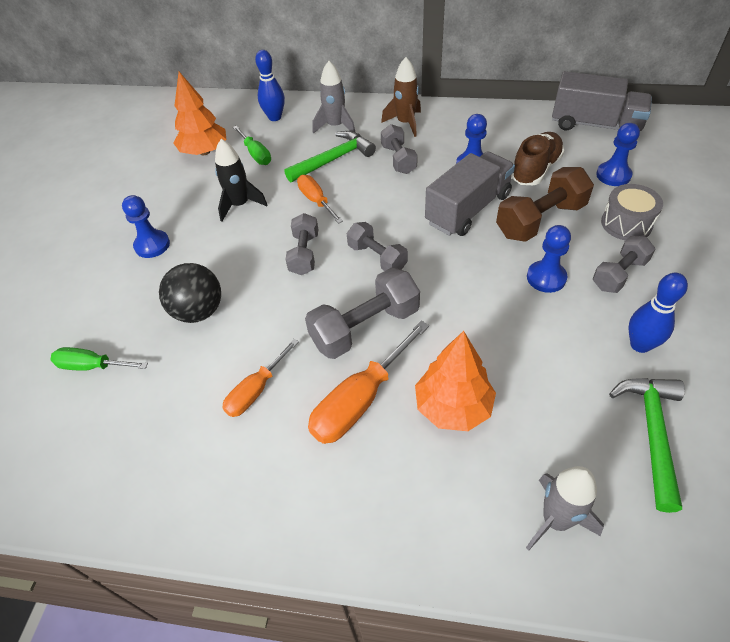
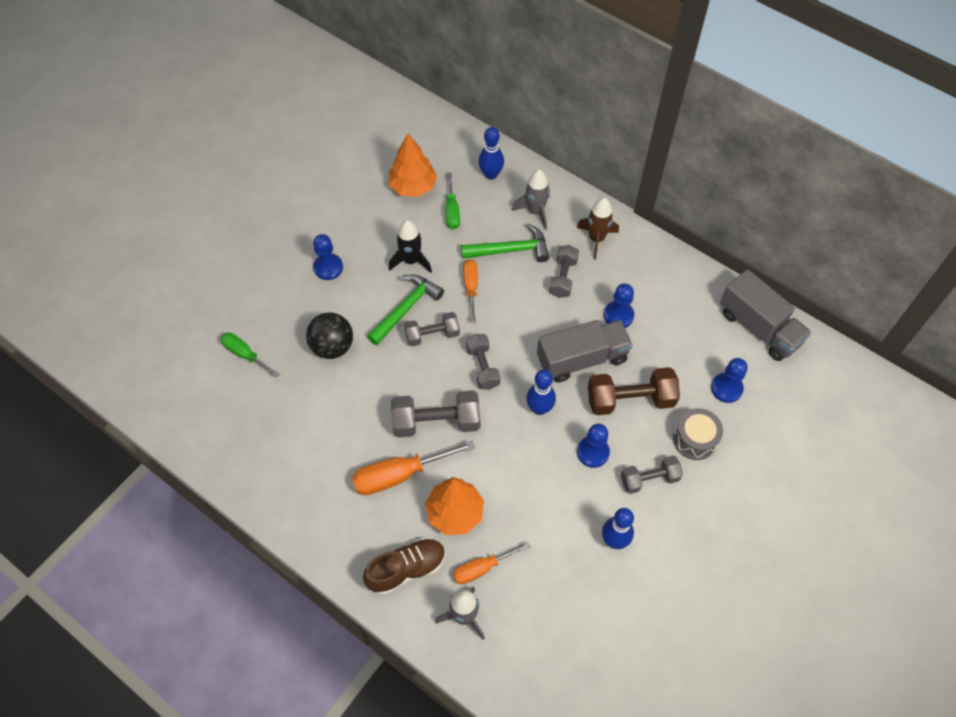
camera: 25 degrees right, 10 degrees up
orange screwdriver [222,339,299,417] -> orange screwdriver moved to [453,542,530,584]
grey dumbbell [286,213,318,275] -> grey dumbbell turned 45 degrees clockwise [404,312,460,347]
brown shoe [511,132,564,185] -> brown shoe moved to [363,538,445,595]
green hammer [609,378,685,513] -> green hammer moved to [367,274,444,345]
none -> blue bowling pin [526,370,556,415]

